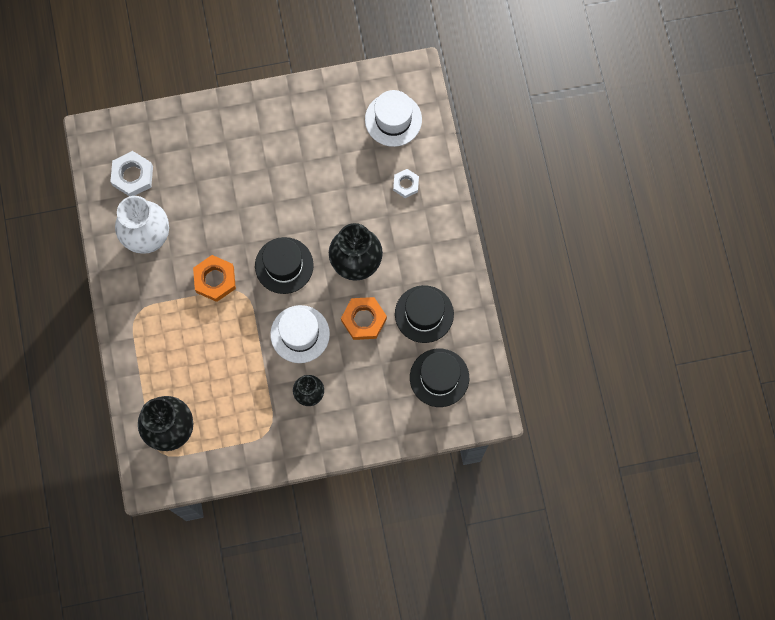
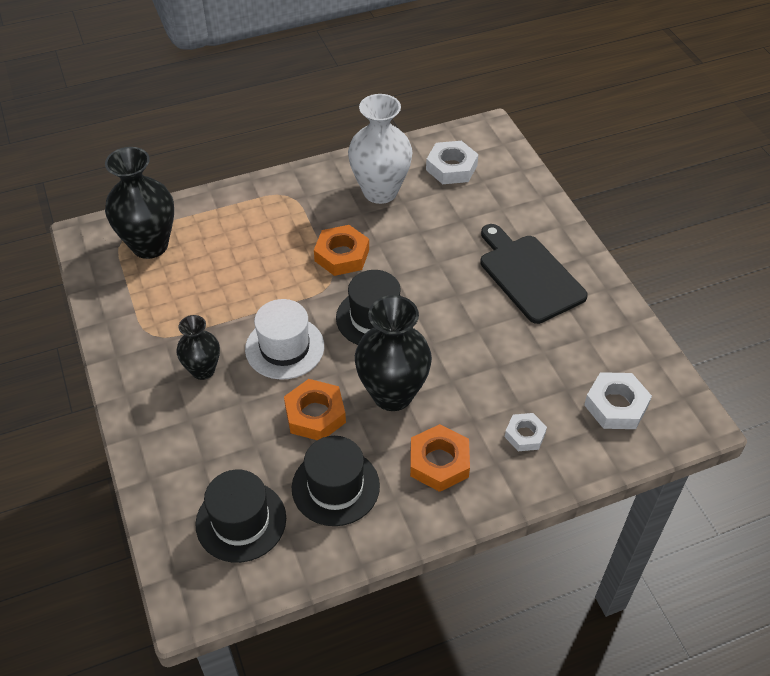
camera: 80 degrees right, 25 degrees down
white hat [365,90,422,147] -> white nut [584,372,652,429]
none -> orange nut [410,424,470,492]
none -> black cutting board [480,224,588,324]

